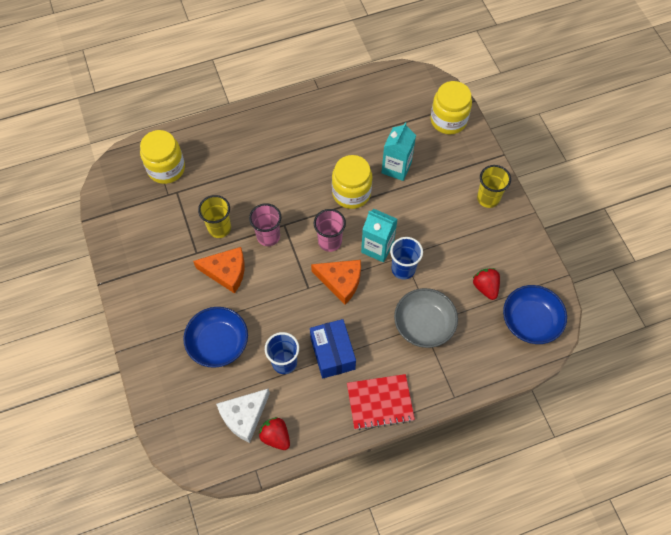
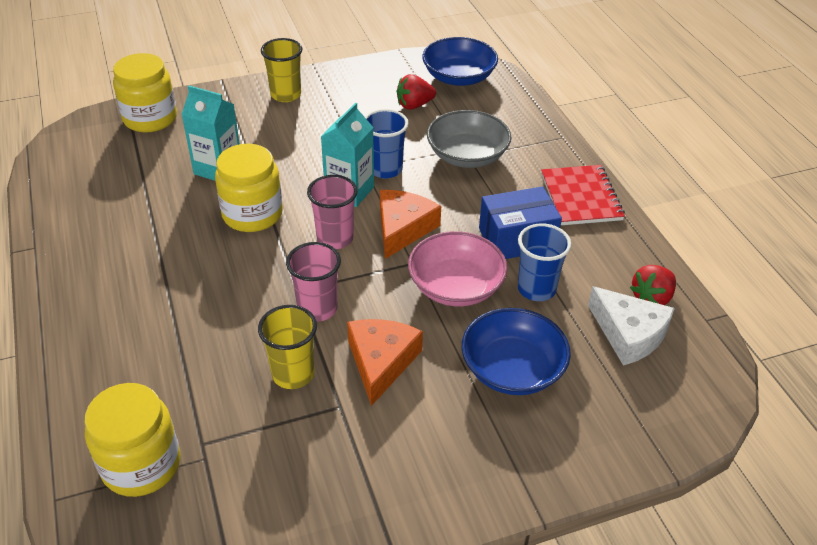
camera: 90 degrees left, 20 degrees down
none -> pink bowl [408,231,508,306]

